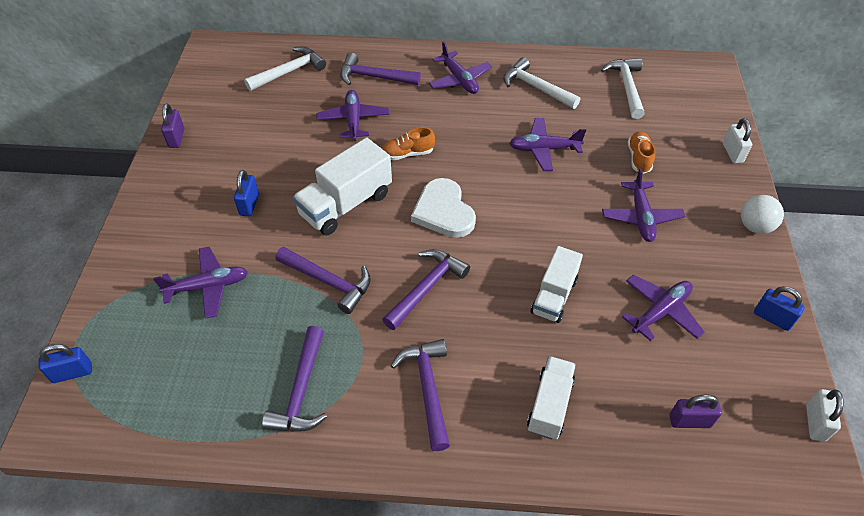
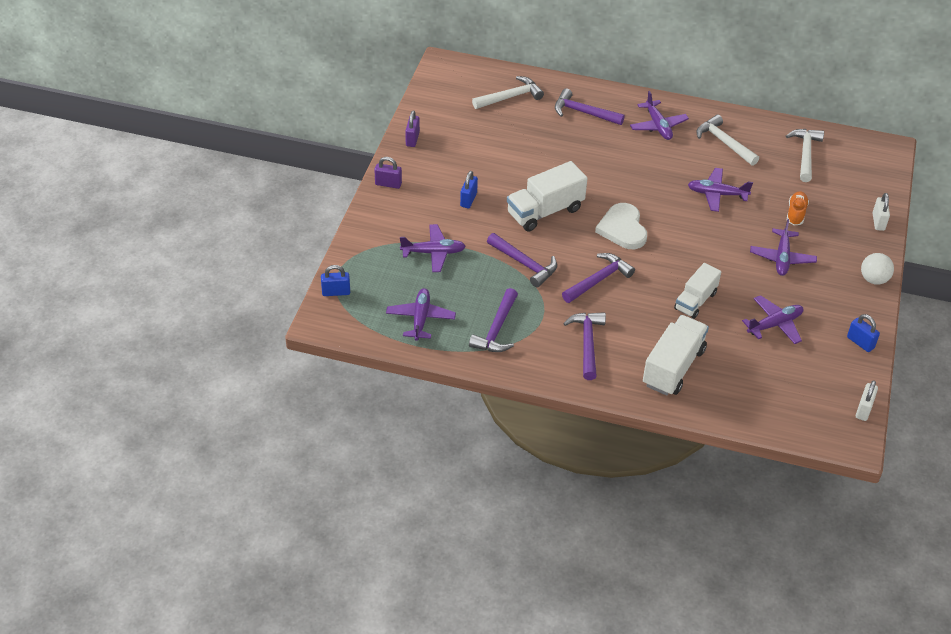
camera: 10 degrees right, 5 degrees down
purple plane [317,90,389,141] -> purple plane moved to [386,288,456,341]
orange shoe [382,127,435,160] -> none
white truck [527,356,576,440] -> white truck [643,315,709,396], size x1.52
purple padlock [669,394,722,428] -> purple padlock moved to [374,157,402,189]

